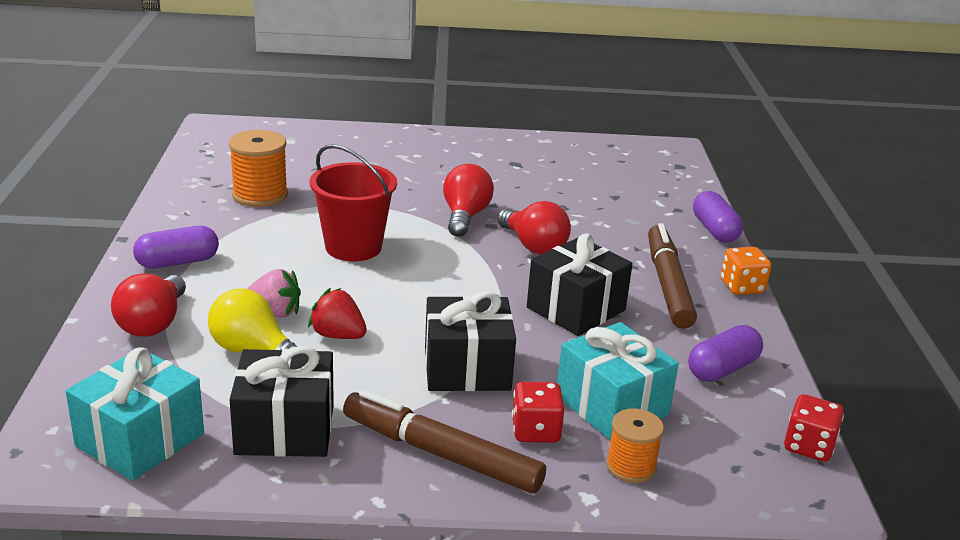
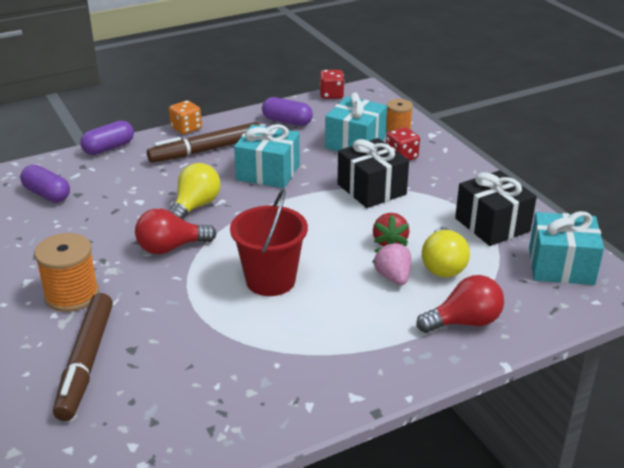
camera: 115 degrees left, 5 degrees up
purple capsule [133,226,219,269] -> purple capsule moved to [20,165,70,202]
orange spool [229,130,288,207] -> orange spool moved to [34,233,99,312]
brown marker [343,390,546,493] -> brown marker moved to [53,293,113,421]
red light bulb [497,201,571,254] -> yellow light bulb [169,163,221,219]
black gift [527,233,633,336] -> turquoise gift [234,124,300,188]

